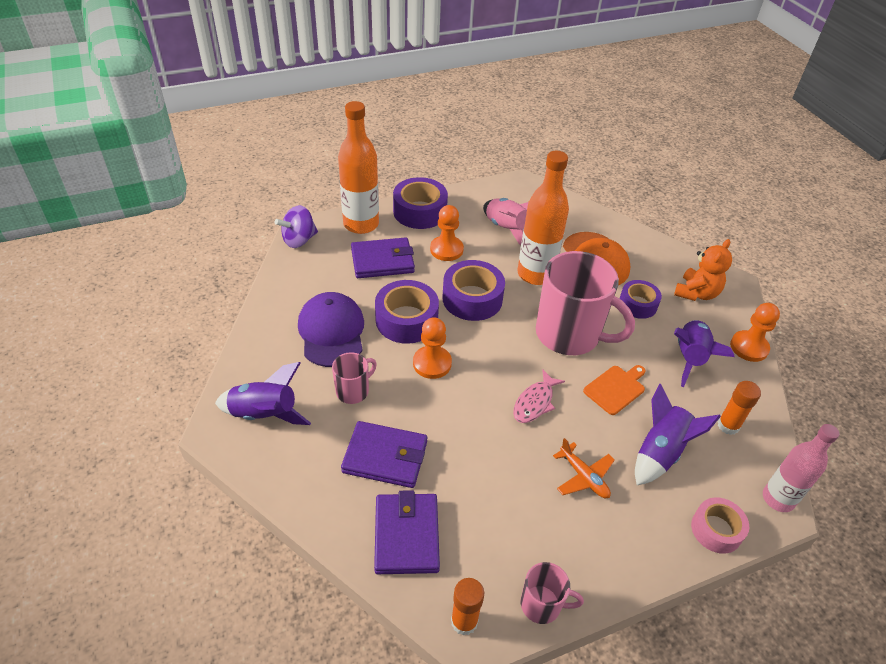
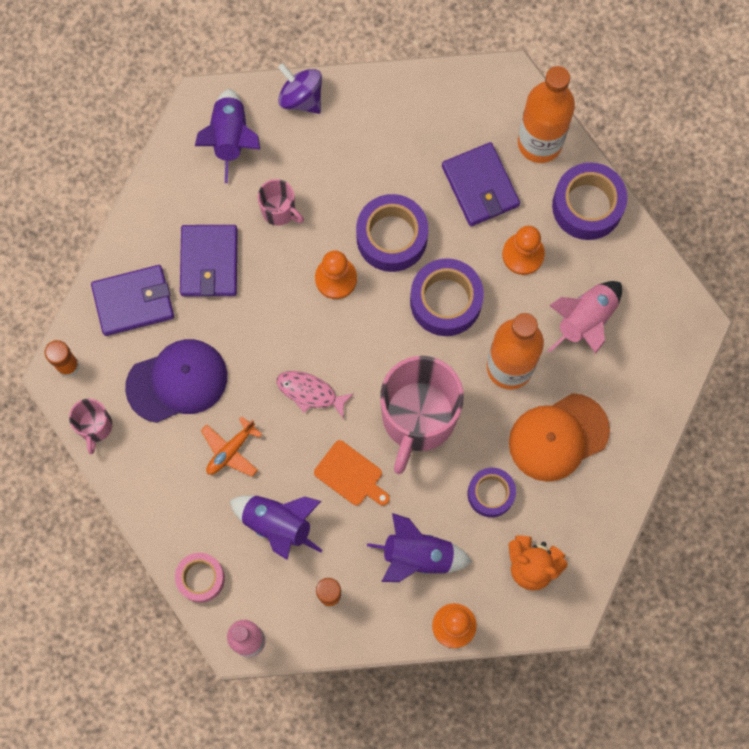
camera: 80 degrees right, 30 degrees up
purple spinning top [275,205,318,248] -> purple spinning top moved to [278,63,322,114]
purple cap [298,292,364,367] -> purple cap moved to [125,339,227,423]

